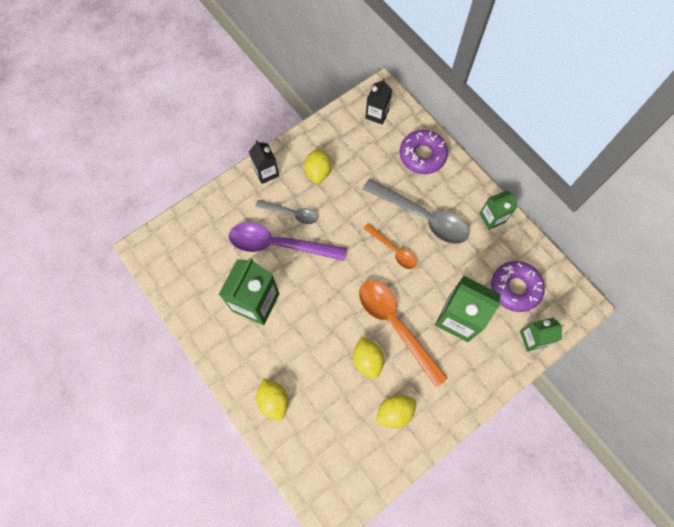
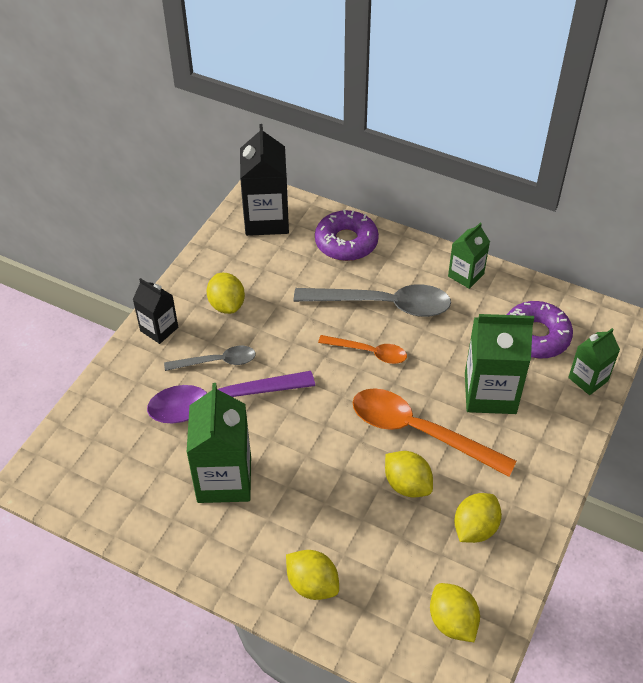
camera: 25 degrees left, 20 degrees down
black carton [365,78,392,125] -> black carton [240,124,289,236], size x1.71
none -> yellow lemon [430,583,480,642]

